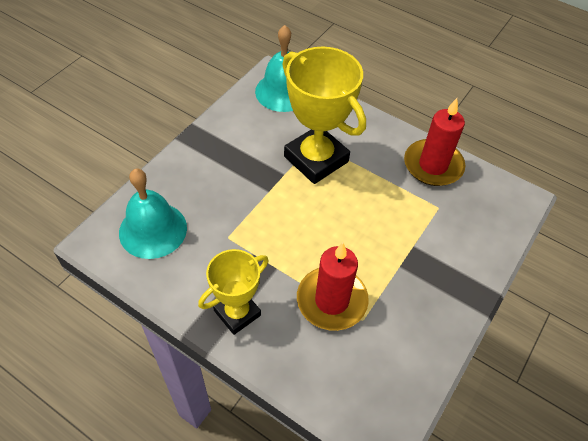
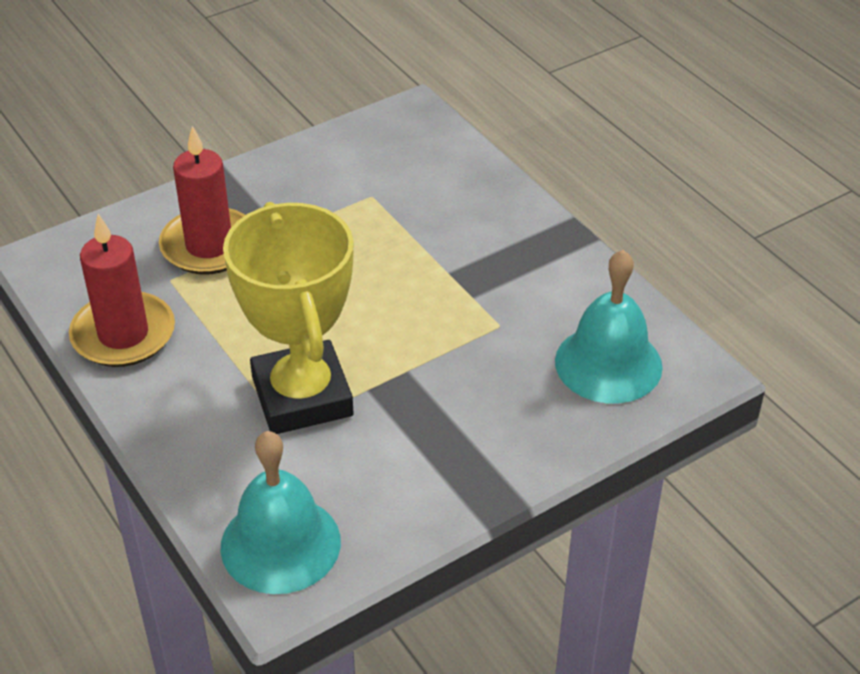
camera: 155 degrees left, 10 degrees down
yellow trophy [198,249,269,335] -> none
red candle [297,243,369,331] -> red candle moved to [159,126,245,275]

